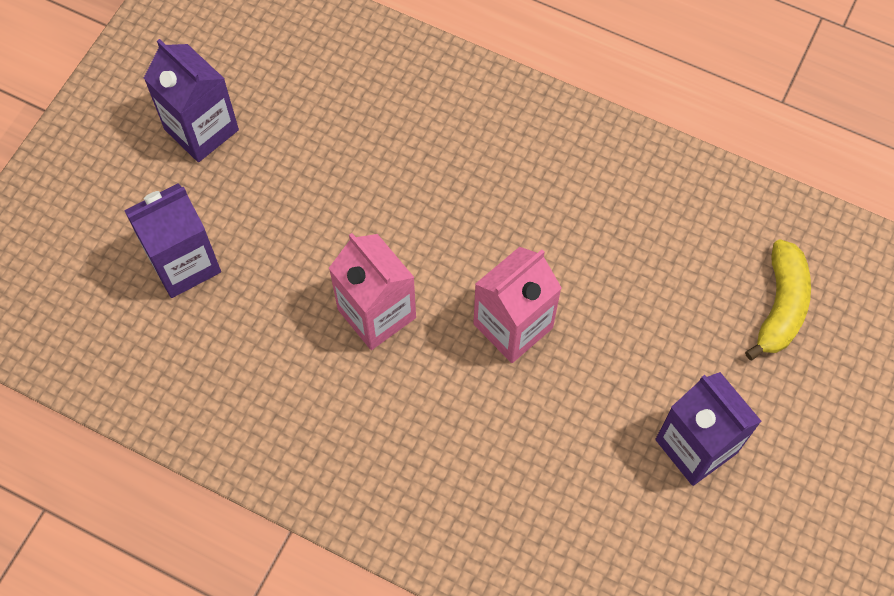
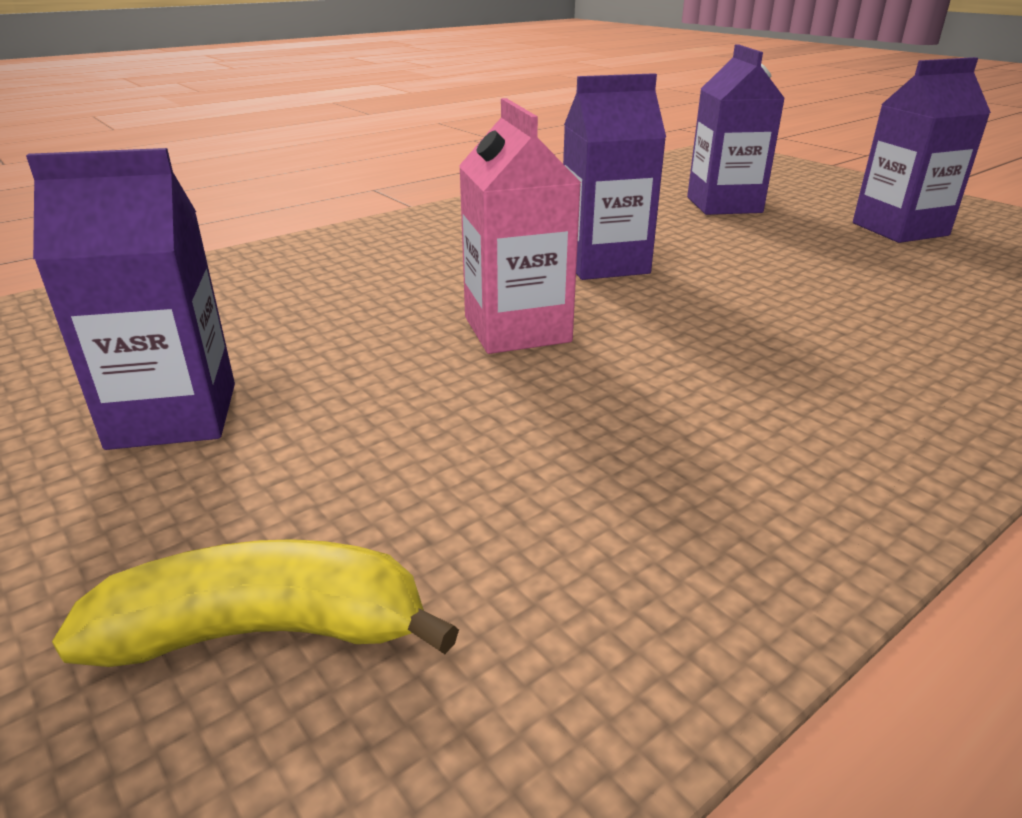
camera: 115 degrees right, 35 degrees down
pink carton [329,233,416,350] -> purple carton [563,73,666,280]
yellow banana [745,239,811,360] -> yellow banana turned 135 degrees clockwise [52,539,459,667]

